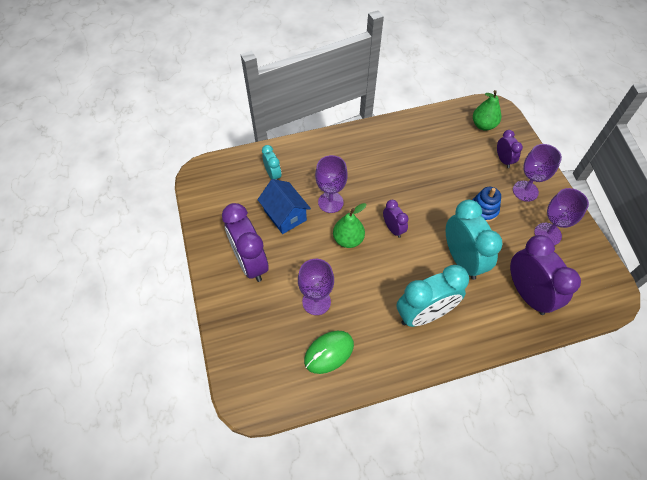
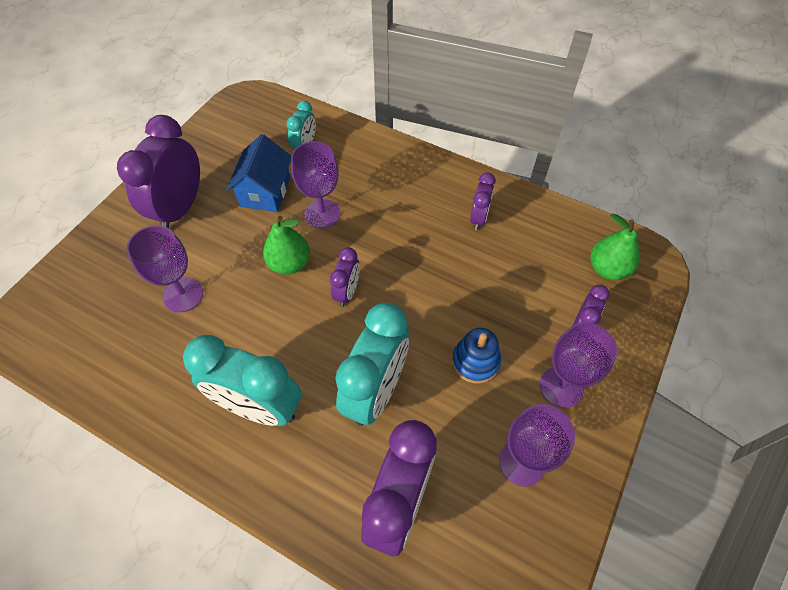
camera: 45 degrees right, 0 degrees up
green mouse [304,331,354,374] -> none
none -> purple clock [470,173,496,230]

